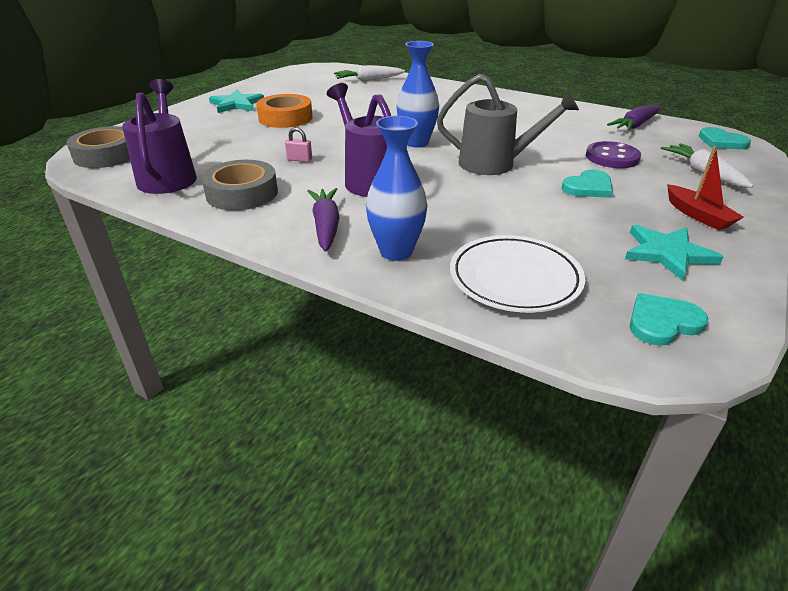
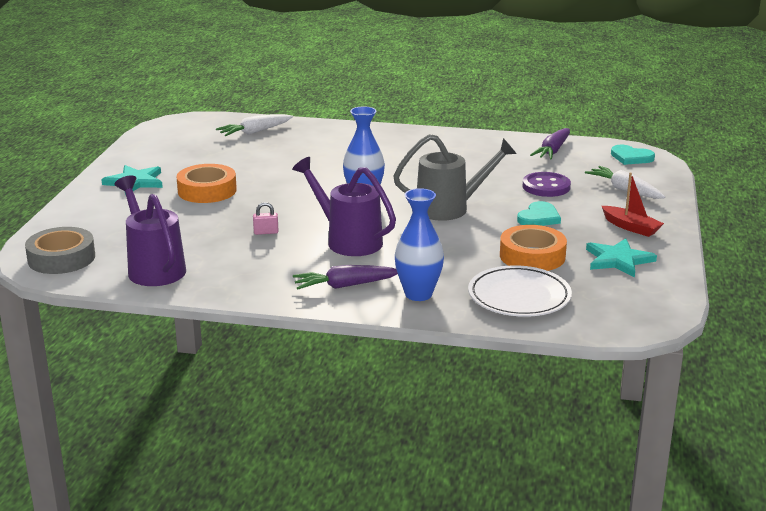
camera: 20 degrees left, 10 degrees down
grey tape [201,160,278,210] -> none
purple carrot [307,188,340,252] -> purple carrot turned 75 degrees counterclockwise [293,265,398,289]
turquoise heart [630,293,709,346] -> none
none -> orange tape [500,225,567,271]

